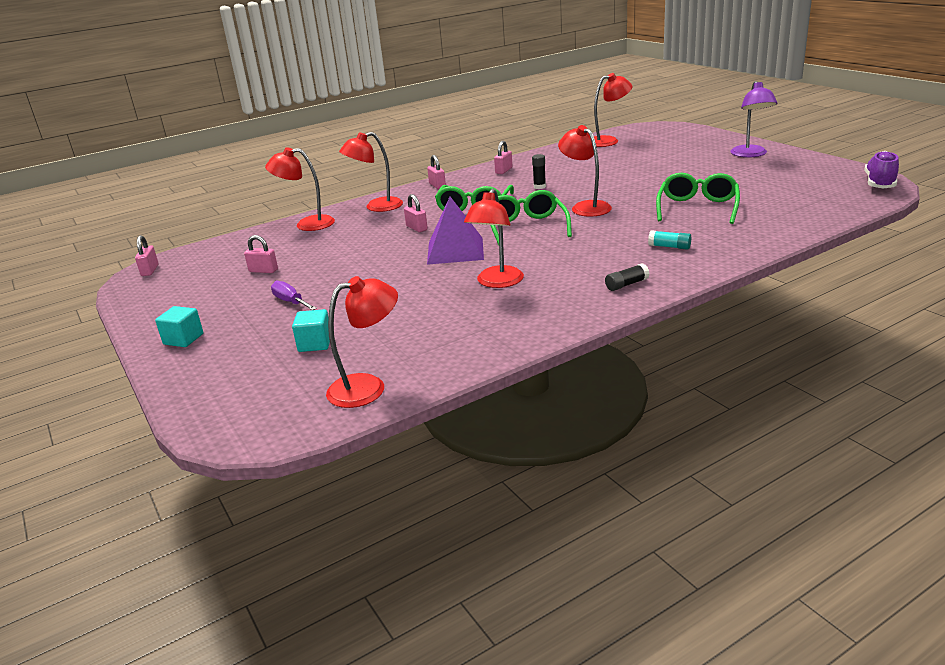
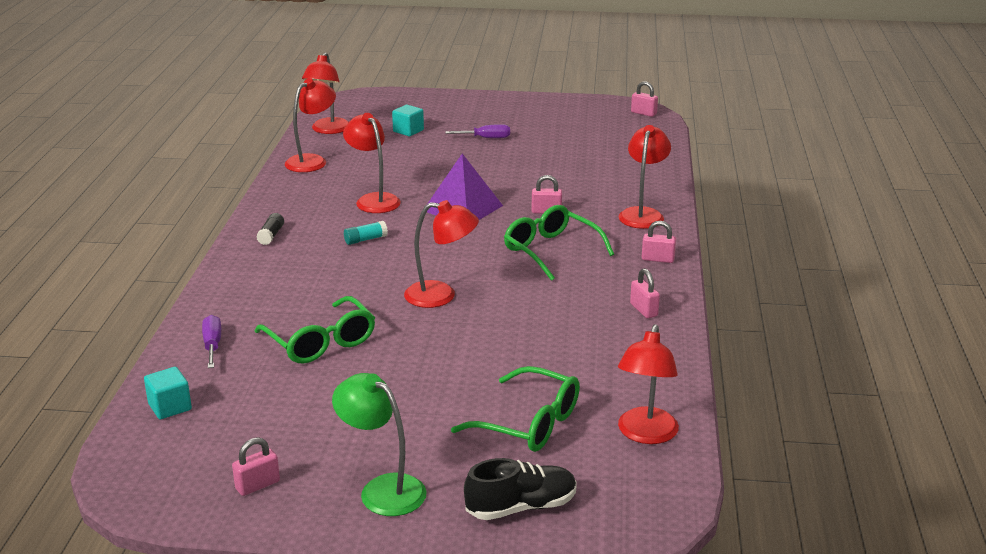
camera: 125 degrees right, 0 degrees up
turquoise cube [155,306,203,347] -> turquoise cube moved to [144,367,192,419]
pink padlock [244,235,278,273] -> pink padlock moved to [232,437,280,496]
red lamp [265,147,335,231] -> red lamp moved to [285,78,336,172]
green glasses [491,190,572,245] -> green glasses moved to [451,366,580,452]
black glue stick [532,154,546,189] -> none
turquoise glue stick [648,230,691,250] -> turquoise glue stick moved to [344,221,388,245]
purple lamp [730,81,777,157] -> green lamp [332,373,427,516]
purple shoe [864,151,899,188] -> none
none -> purple screwdriver [202,315,221,368]
none -> black shoe [464,458,577,520]

